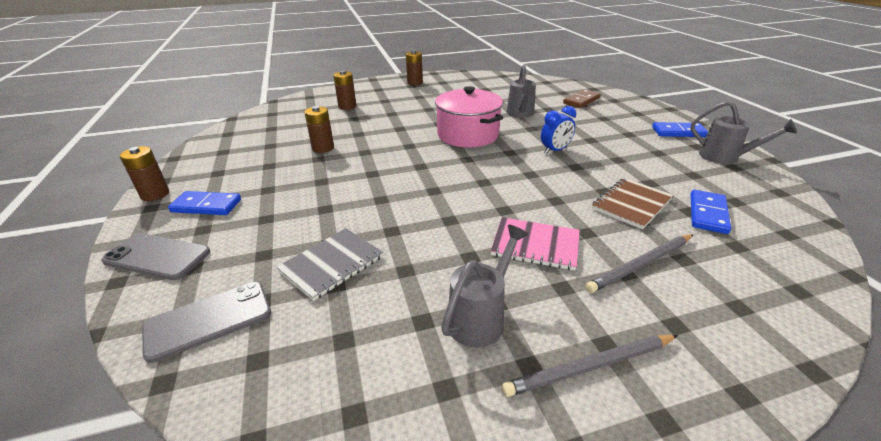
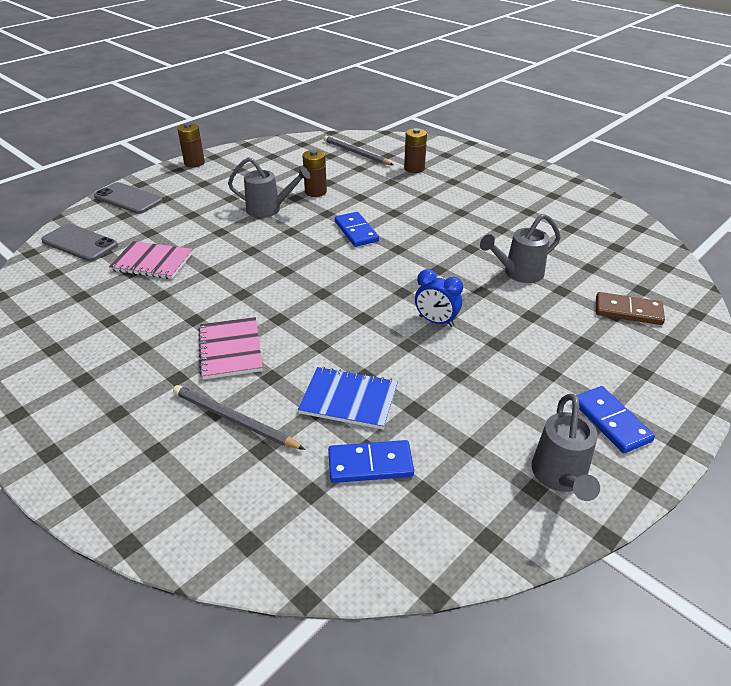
camera: 60 degrees right, 5 degrees up
grey phone [101,233,210,280] -> grey phone turned 45 degrees counterclockwise [94,182,163,214]
blue domino [168,191,241,215] -> blue domino moved to [335,212,379,247]
grey notebook [276,228,383,301] -> pink notebook [109,241,193,279]
brown battery [406,50,423,85] -> none
pink pot [435,86,503,148] -> none
grey watering can [441,225,529,348] -> grey watering can moved to [228,157,310,218]
grey pencil [502,335,678,397] -> grey pencil moved to [324,136,394,165]
brown notebook [592,178,673,229] -> blue notebook [298,367,398,429]

